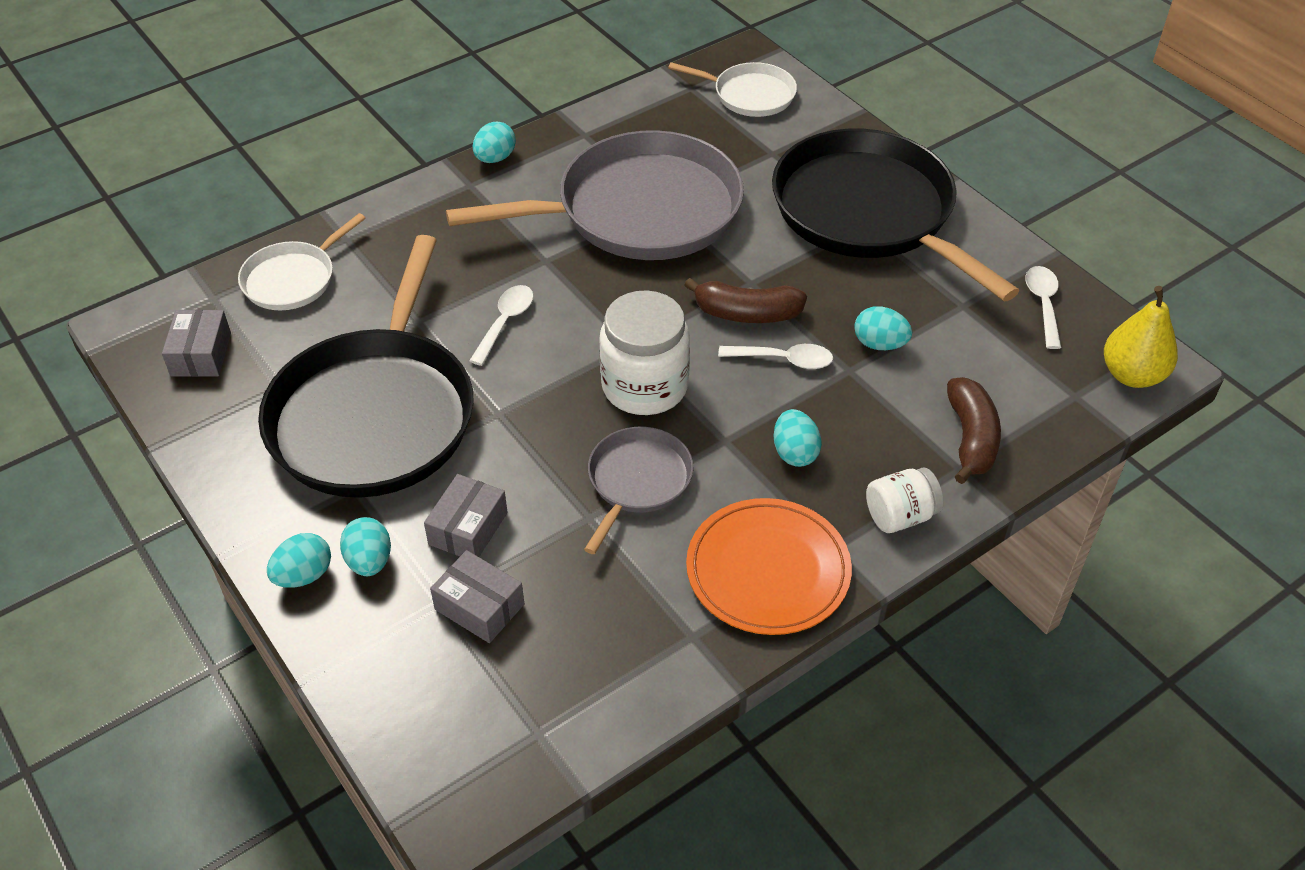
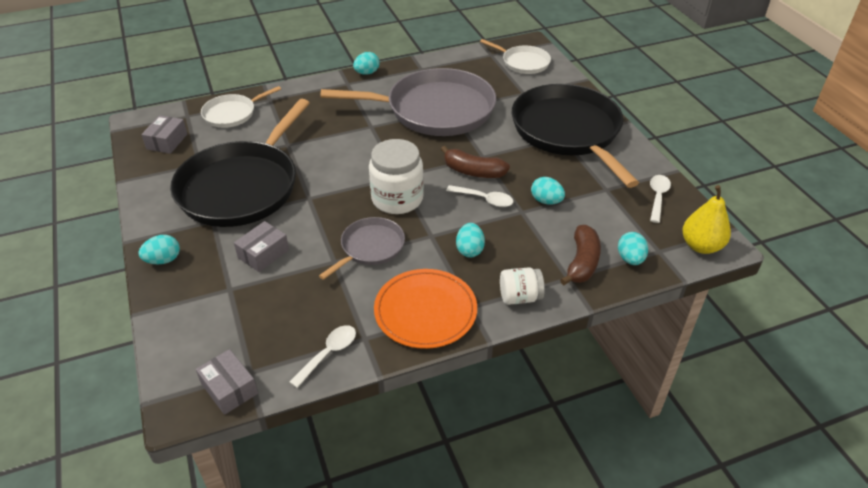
camera: 15 degrees right, 5 degrees down
turquoise egg [340,517,391,576] -> turquoise egg moved to [618,232,648,265]
grey box [430,550,524,643] -> grey box moved to [196,349,258,415]
white spoon [469,285,534,366] -> white spoon moved to [289,325,356,388]

